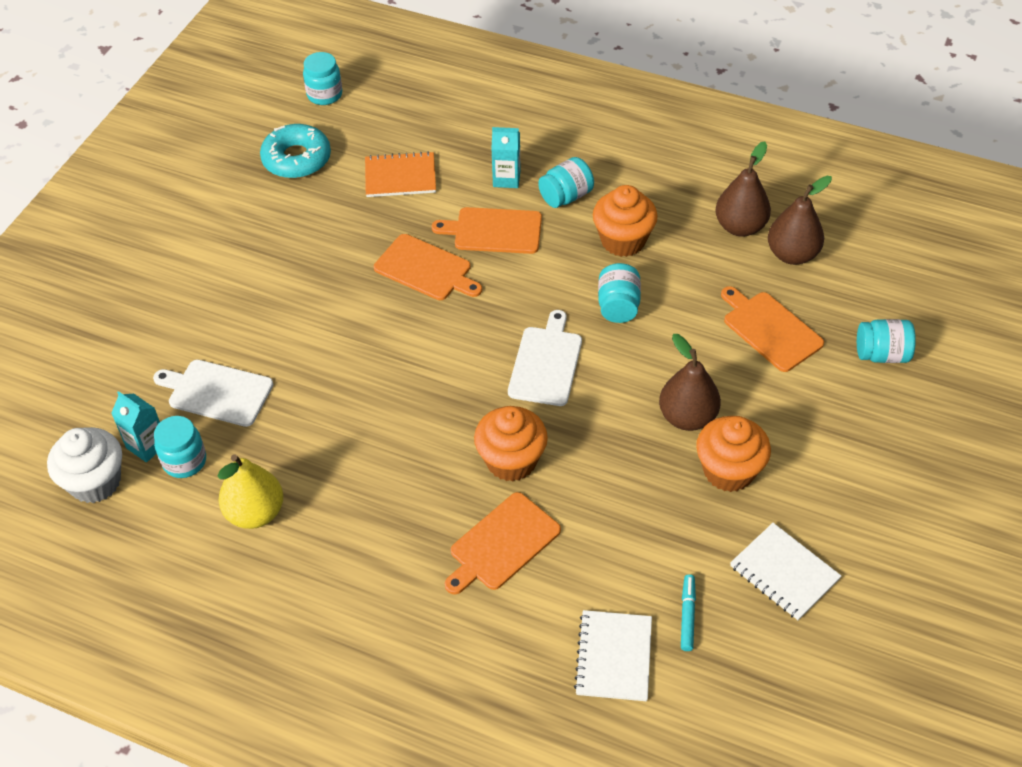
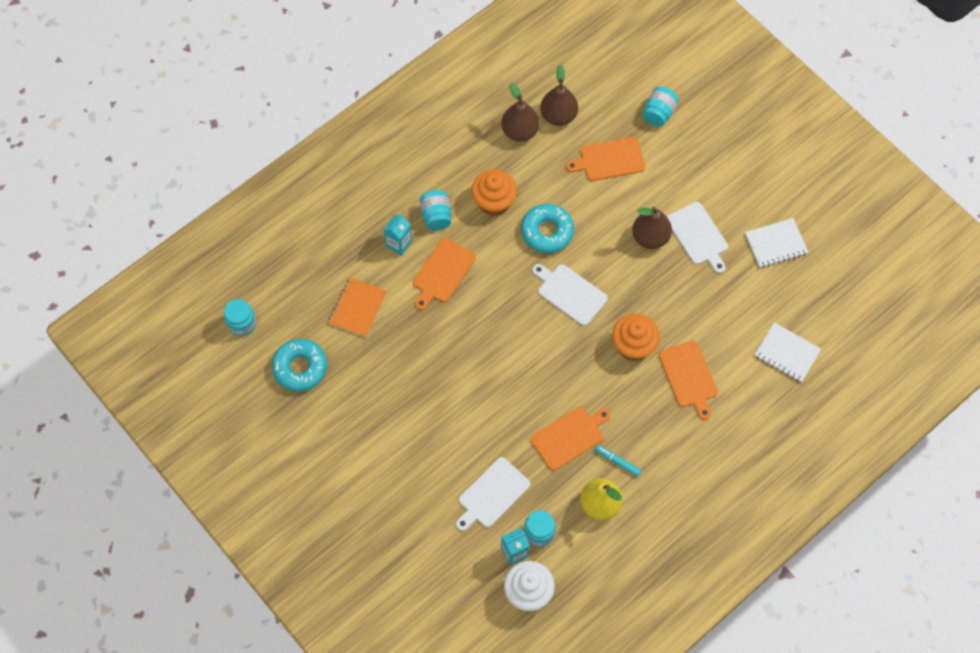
camera: 65 degrees left, 15 degrees up
orange cutting board [374,234,482,300] -> orange cutting board moved to [531,407,611,471]
turquoise jar [598,263,641,323] -> turquoise donut [521,204,574,253]
turquoise marker [681,574,696,651] -> turquoise marker moved to [595,445,641,477]
orange cupcake [696,416,771,492] -> white cutting board [667,202,728,273]

